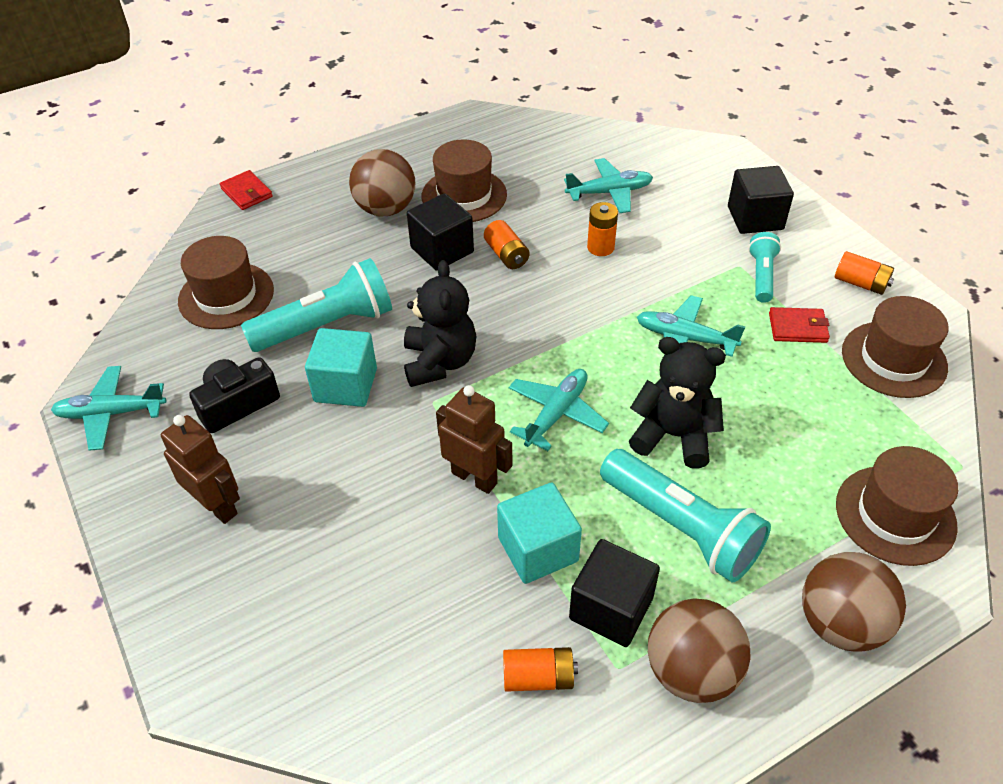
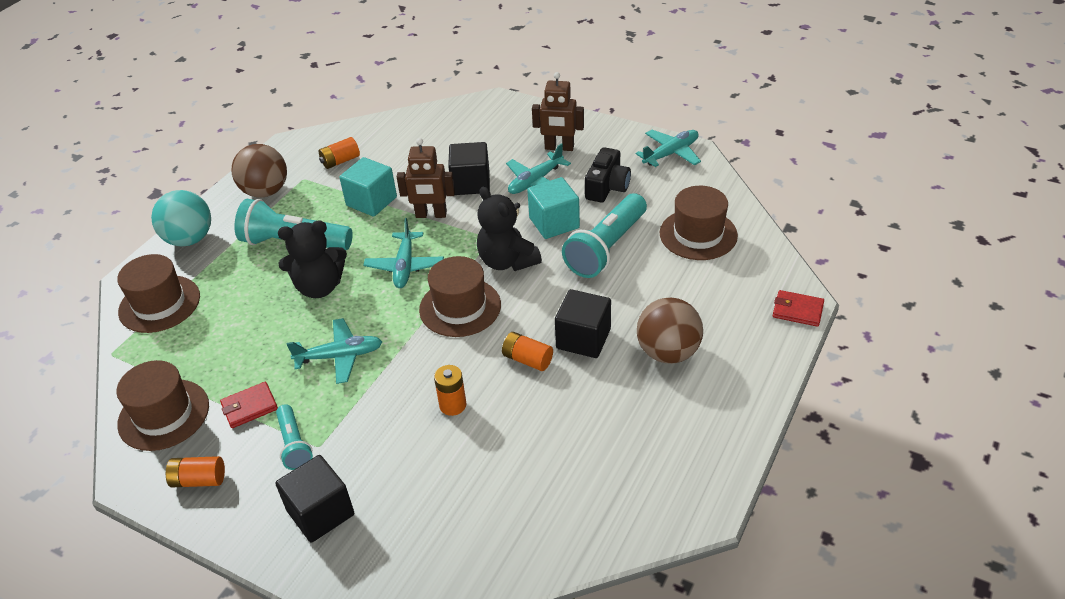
camera: 150 degrees right, 5 degrees down
brown hat [422,139,507,222] -> brown hat moved to [419,256,501,337]
turquoise plane [564,158,653,213] -> turquoise plane moved to [506,143,571,194]
black cube [569,539,660,647] -> black cube moved to [448,142,490,195]
brown ball [802,552,906,652] -> turquoise ball [151,190,211,247]

